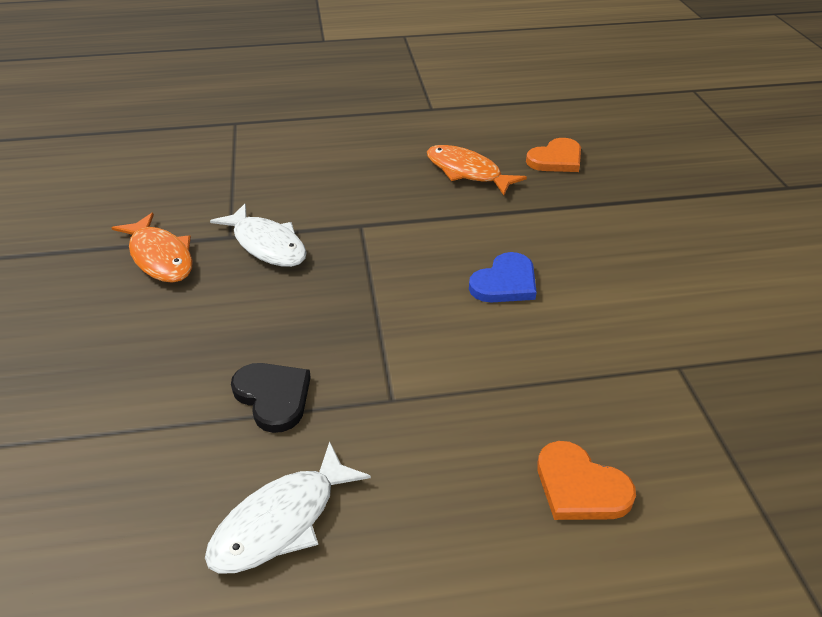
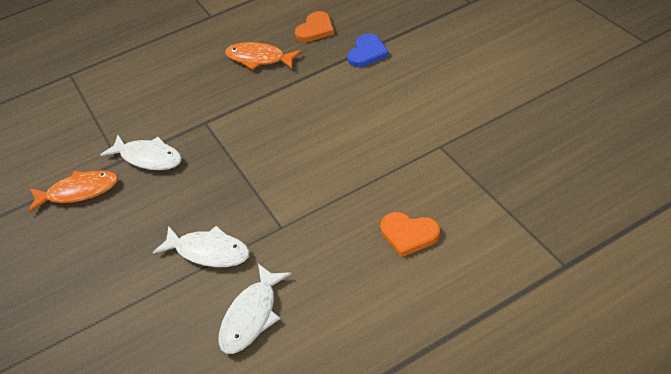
camera: 15 degrees left, 5 degrees up
orange fish [112,213,193,283] -> orange fish turned 45 degrees counterclockwise [28,171,118,213]
black heart [231,363,311,433] -> white fish [152,226,250,267]
blue heart [469,252,537,303] -> blue heart moved to [347,34,389,67]

